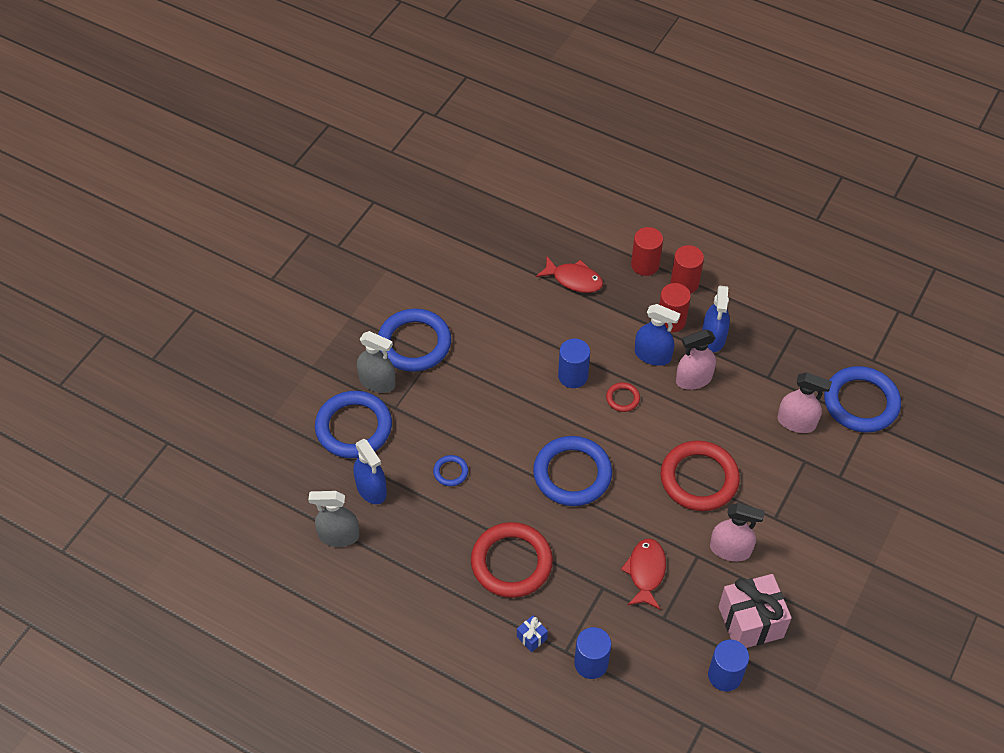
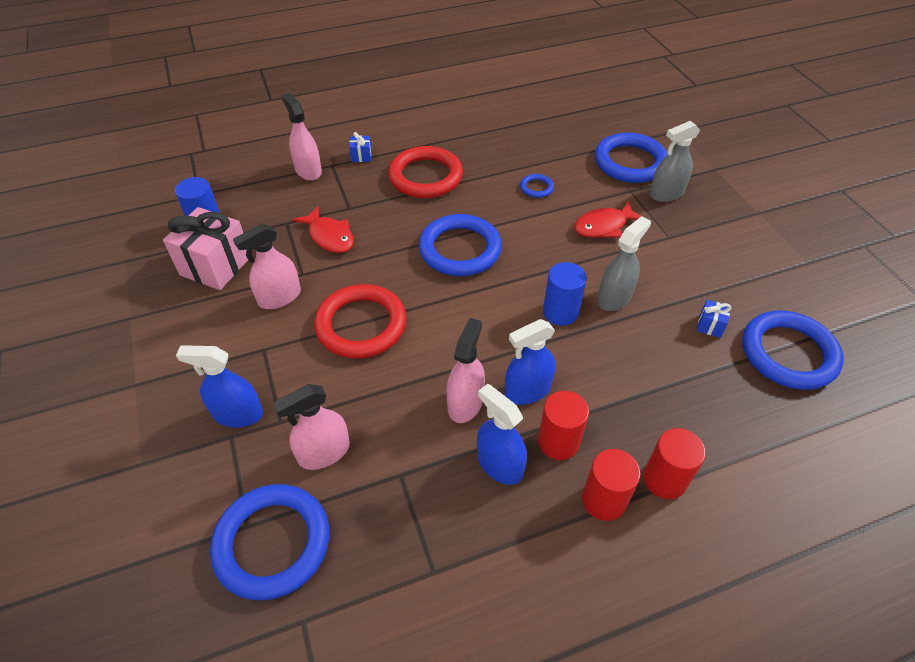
camera: 130 degrees right, 5 degrees down
grey spray bottle [308,491,360,547] -> grey spray bottle moved to [597,216,651,311]
blue spray bottle [354,439,387,504] -> blue spray bottle moved to [176,345,263,428]
blue ring [378,309,452,372] -> blue ring moved to [742,311,844,390]
red fish [536,257,603,293] -> red fish moved to [574,201,641,238]
blue cylinder [574,627,611,679] -> pink spray bottle [281,93,322,181]
red ring [606,382,640,412] -> none
none -> blue gift [697,300,731,338]

